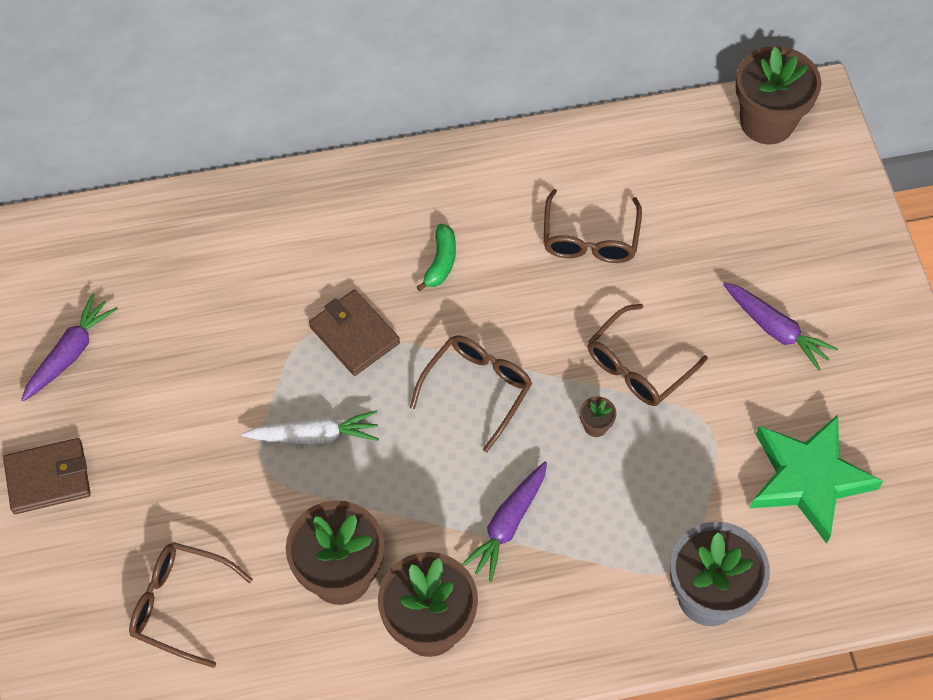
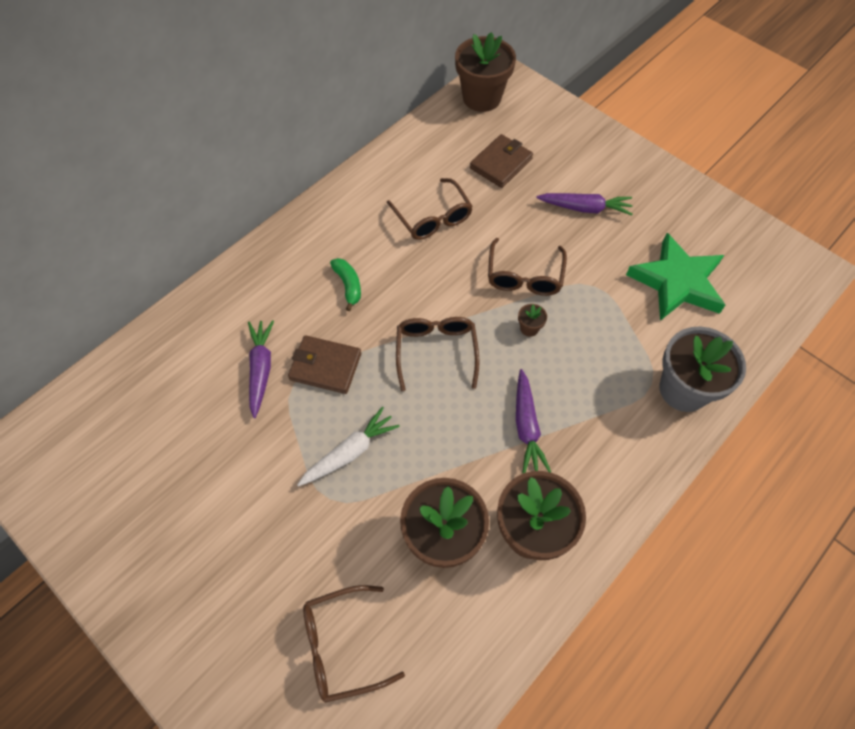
camera: 35 degrees left, 0 degrees up
brown wallet [3,438,91,514] -> brown wallet moved to [470,134,533,188]
purple carrot [21,294,118,402] -> purple carrot moved to [248,320,274,418]

